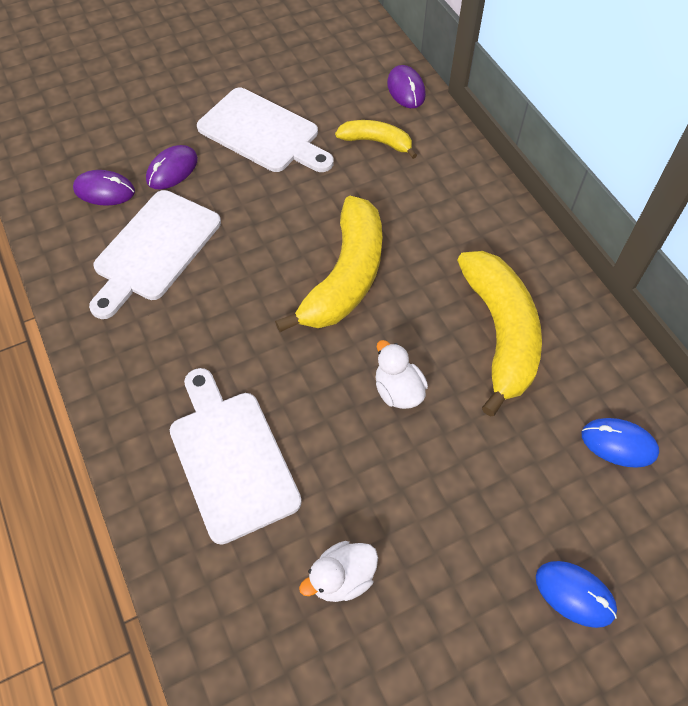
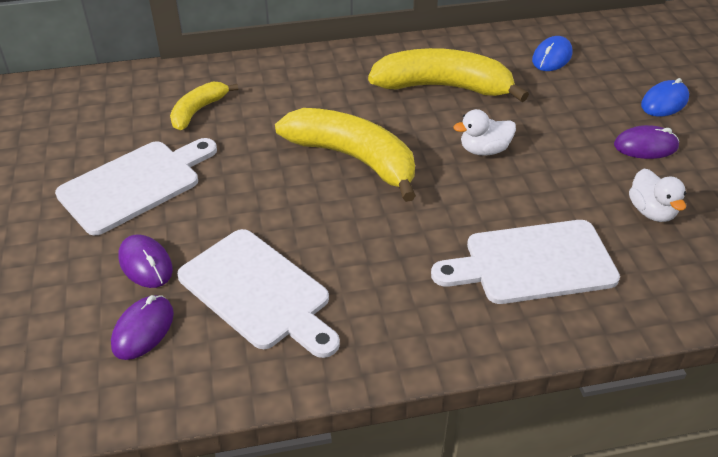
camera: 75 degrees left, 15 degrees down
purple mouse [387,65,426,108] -> purple mouse moved to [614,125,679,159]

